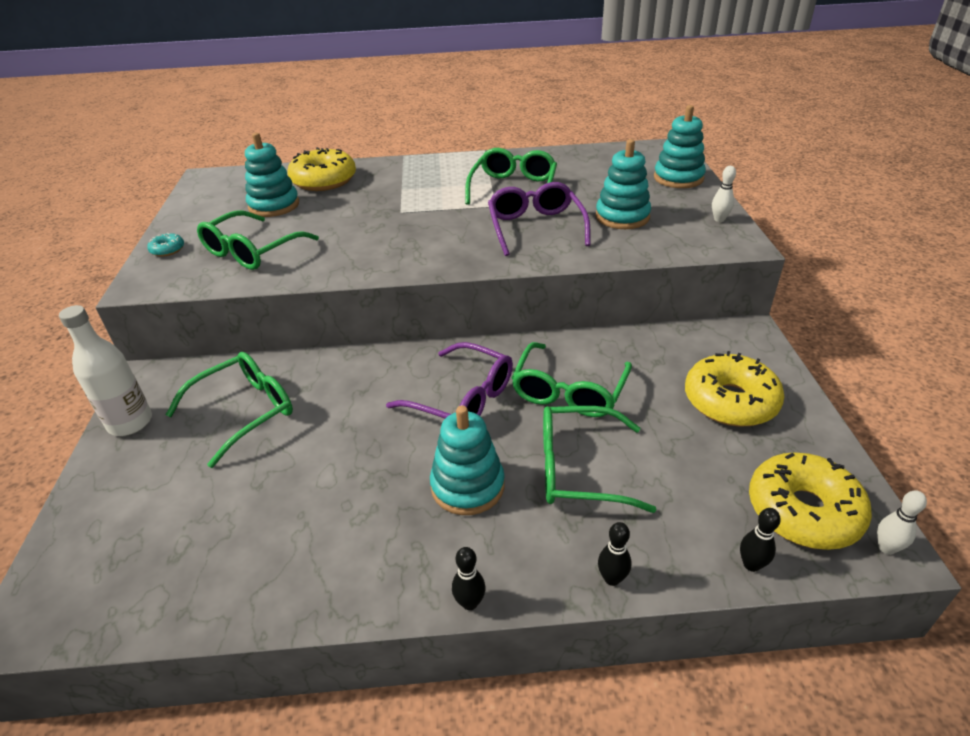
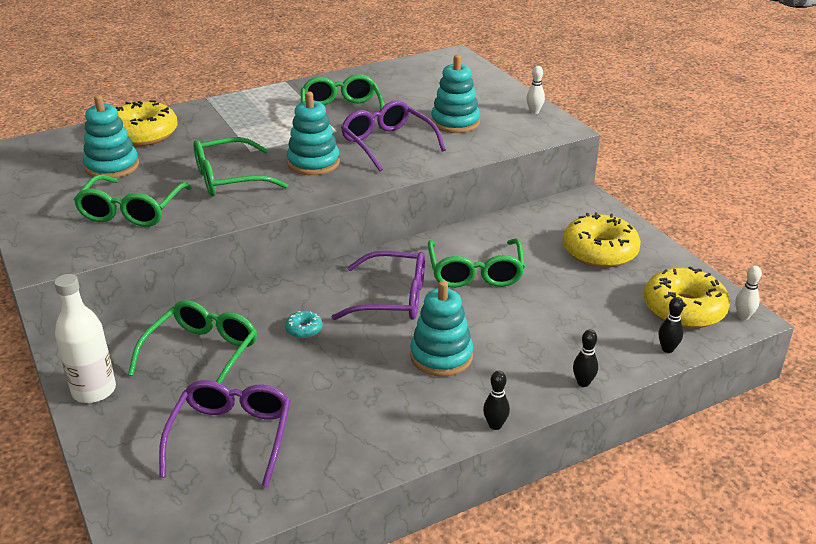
camera: 25 degrees left, 5 degrees down
turquoise donut [147,233,184,257] -> turquoise donut moved to [285,311,323,339]
green glasses [543,406,657,513] -> green glasses moved to [194,137,288,197]
turquoise stacking toy [654,105,706,188] -> turquoise stacking toy moved to [287,92,340,175]
none -> purple glasses [159,380,291,487]

